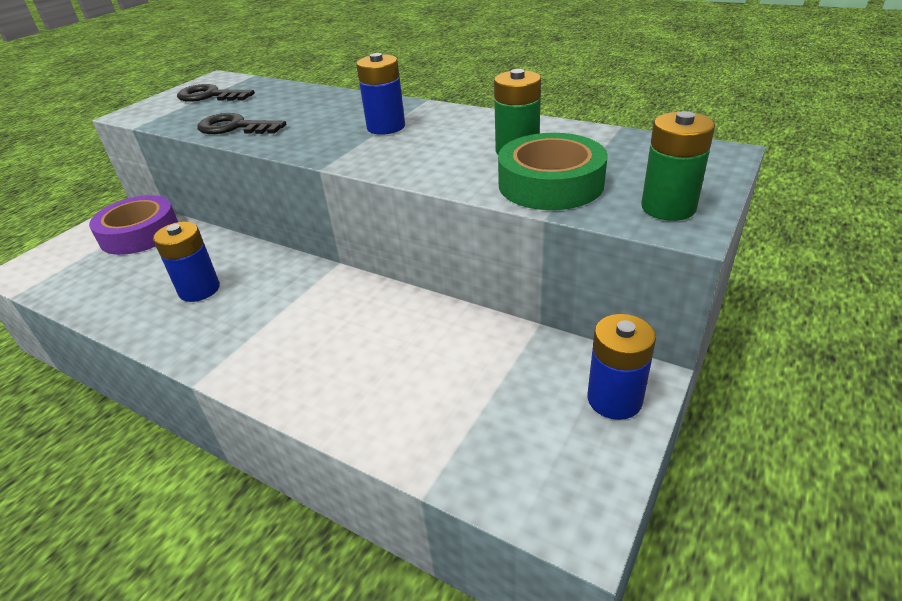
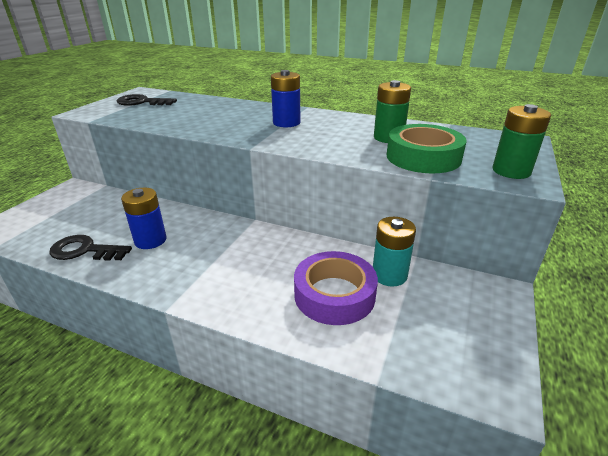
camera: 10 degrees left, 5 degrees down
purple tape [89,195,178,255] -> purple tape moved to [294,251,378,325]
black key [197,113,286,134] -> black key moved to [49,235,132,261]
blue battery [587,314,656,420] -> none
none -> turquoise battery [373,217,416,287]

